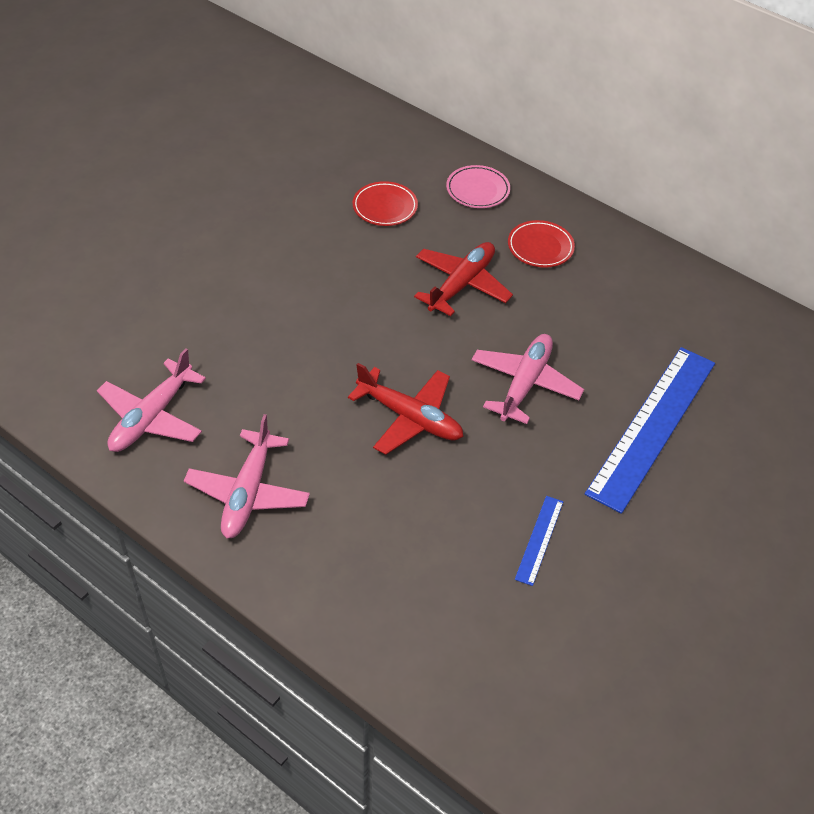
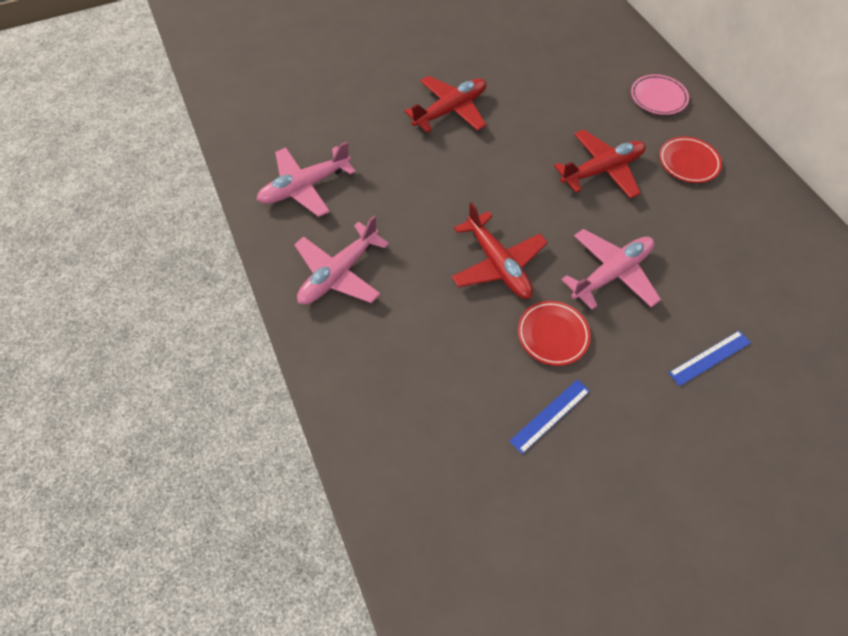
camera: 30 degrees right, 10 degrees up
red plate [353,181,418,226] -> red plate moved to [518,301,591,366]
blue ruler [585,347,715,514] -> blue ruler [669,330,751,386], size x0.44
none -> red plane [404,76,486,133]

